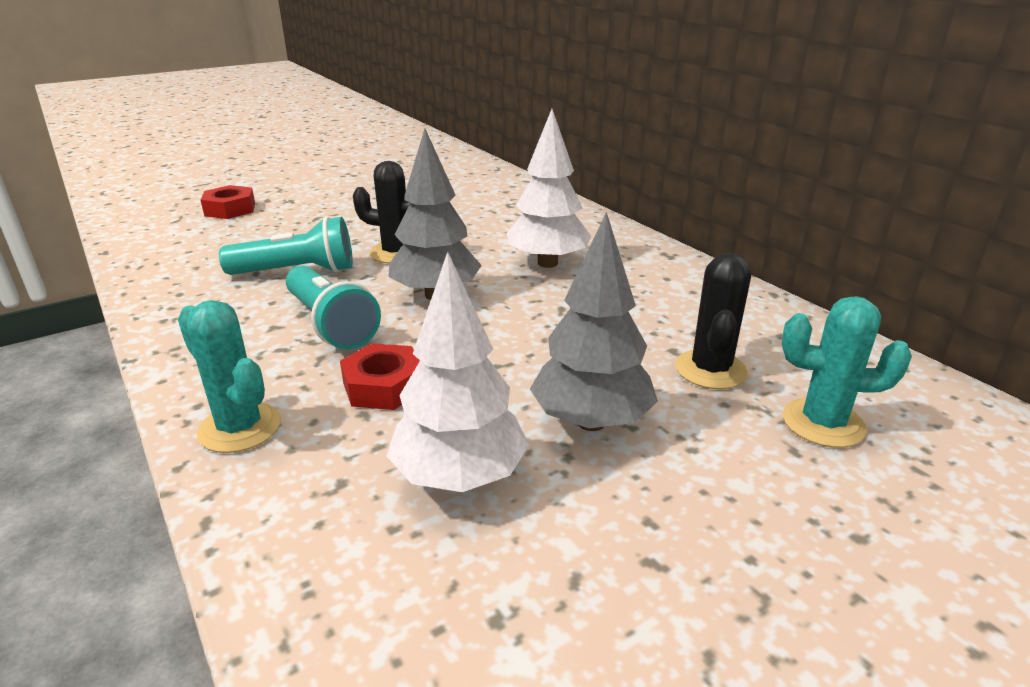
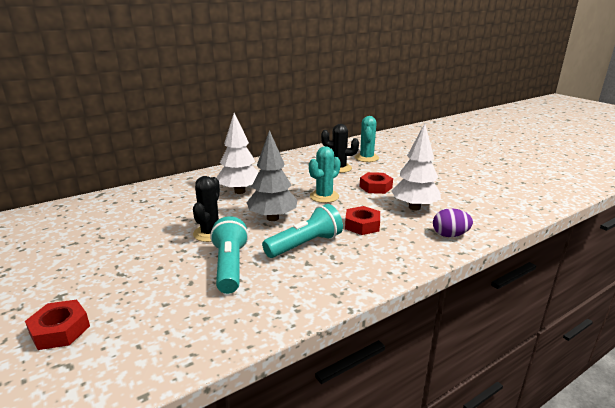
camera: 90 degrees left, 5 degrees down
turquoise cactus [178,300,281,453] -> turquoise cactus moved to [309,146,341,203]
grey tree [530,212,658,431] -> red nut [360,172,393,194]
none -> purple egg [433,208,473,237]

